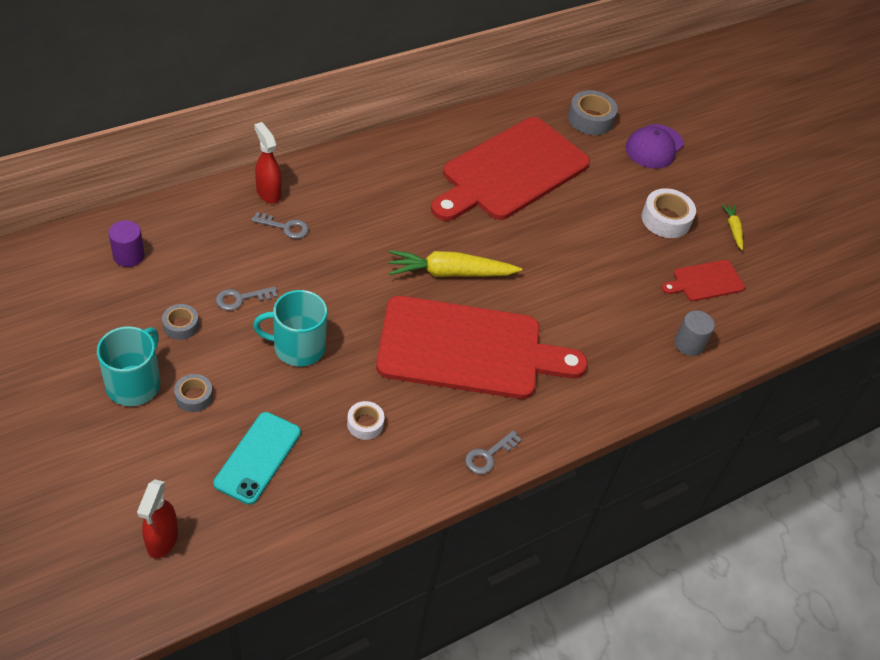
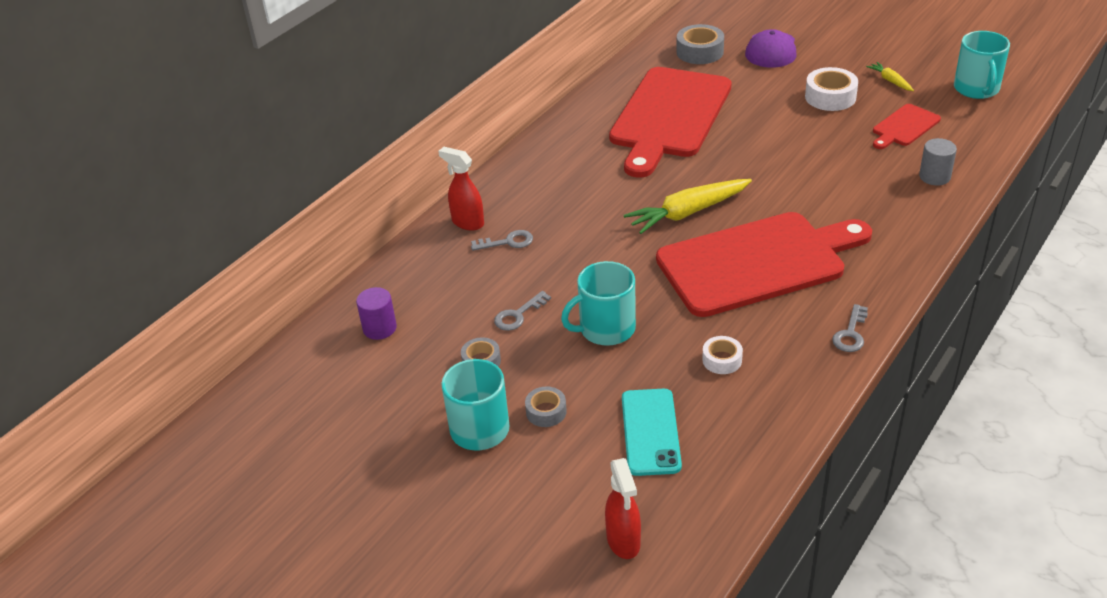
camera: 15 degrees left, 10 degrees down
none -> turquoise mug [954,31,1010,99]

